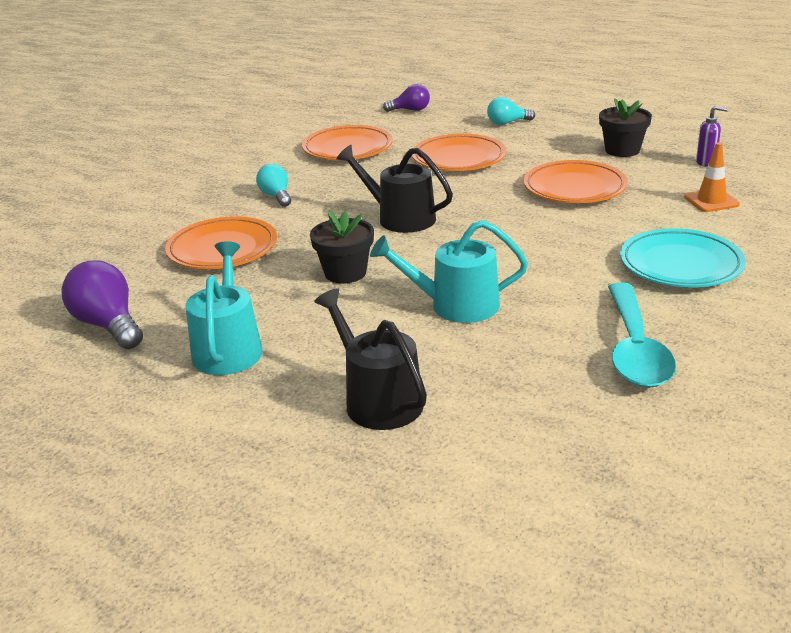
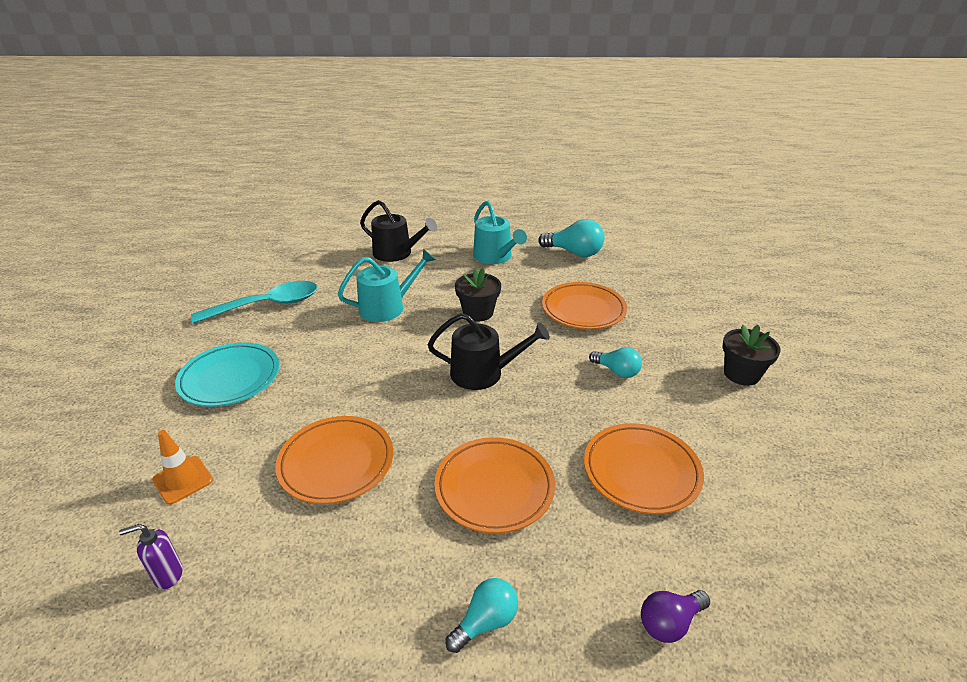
camera: 150 degrees right, 5 degrees up
purple light bulb [61,260,143,349] -> turquoise light bulb [538,219,605,257]
black flower pot [599,98,652,157] -> black flower pot moved to [722,325,781,386]
turquoise spoon [608,283,676,388] -> turquoise spoon turned 90 degrees clockwise [191,281,317,324]

